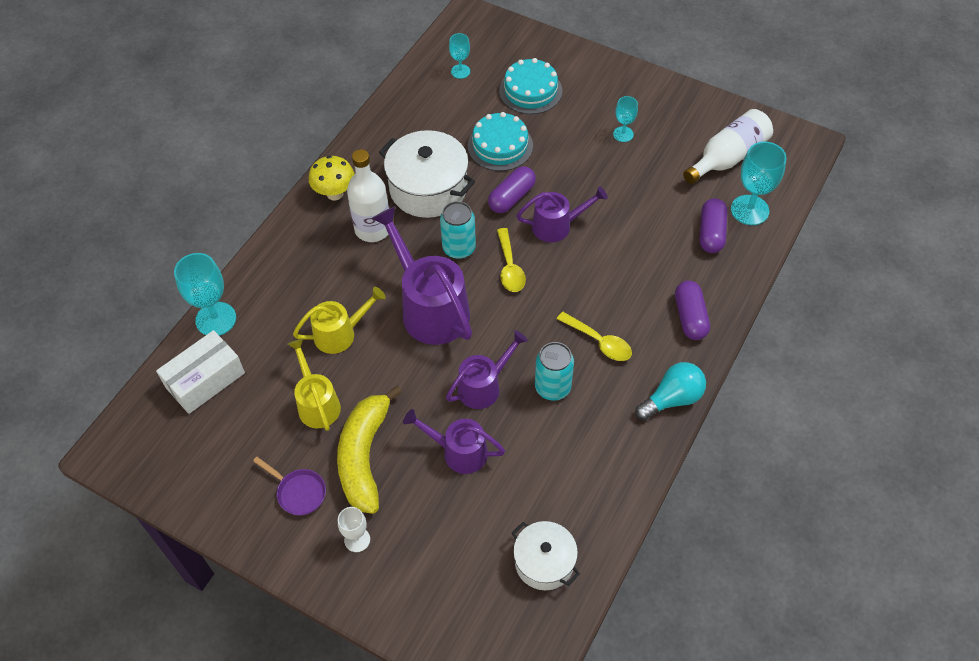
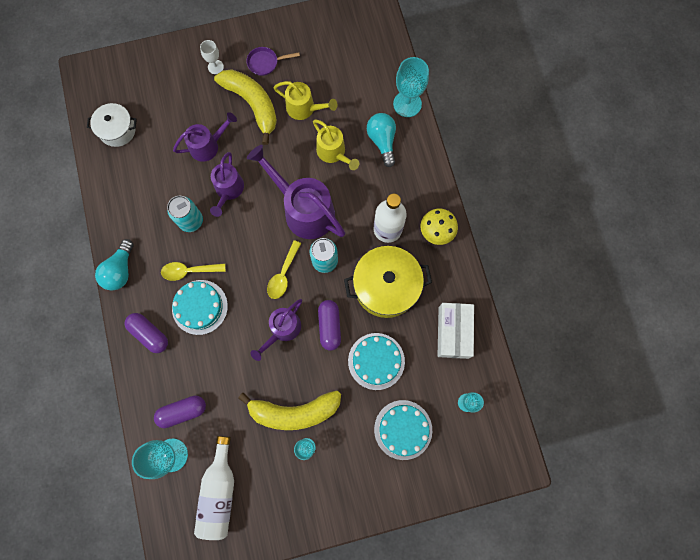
camera: 135 degrees right, 20 degrees up
white box [156,330,245,414] -> white box moved to [438,303,474,359]
yellow watering can [293,287,385,354] -> yellow watering can turned 60 degrees counterclockwise [313,119,359,170]
purple watering can [371,206,472,345] -> purple watering can turned 150 degrees counterclockwise [247,145,345,239]
white pot [379,130,475,218] -> yellow pot [344,246,432,318]
yellow spoon [497,228,526,292] -> yellow spoon turned 105 degrees counterclockwise [267,240,301,299]
purple capsule [700,198,727,253] -> purple capsule turned 75 degrees counterclockwise [154,395,206,428]
none -> turquoise cake [172,280,228,335]
none -> yellow banana [238,390,341,430]
none -> turquoise light bulb [367,113,396,167]

